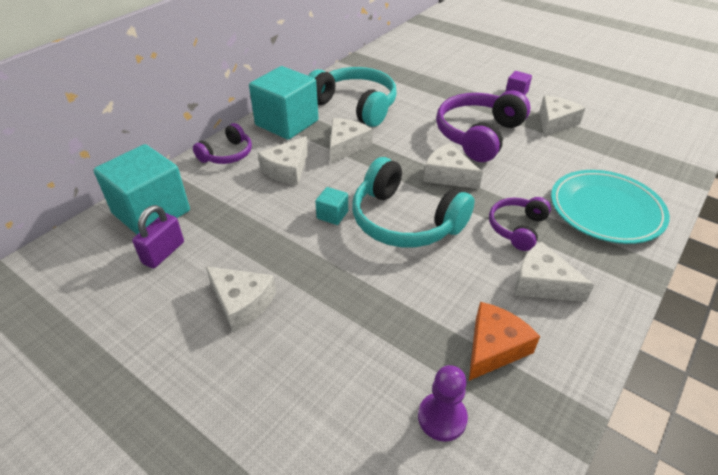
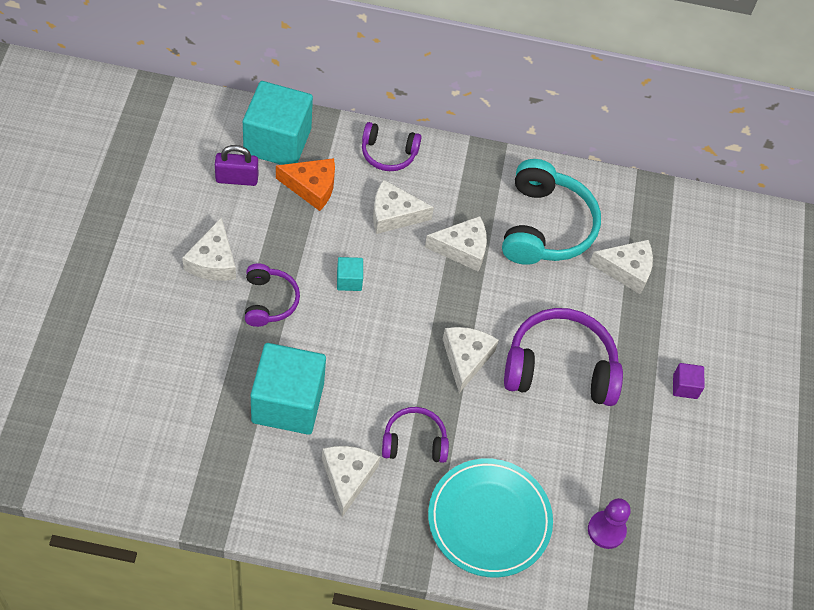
camera: 55 degrees right, 15 degrees up
turquoise cube [249,66,318,140] -> turquoise cube moved to [251,343,326,435]
turquoise headphones [352,157,475,247] -> none
purple pawn [418,365,468,442] -> purple pawn moved to [588,498,631,549]
orange cheese [469,302,540,381] -> orange cheese moved to [276,158,335,211]
white cheese [540,95,585,137] -> white cheese moved to [589,240,653,294]
none -> purple headphones [245,263,300,327]

